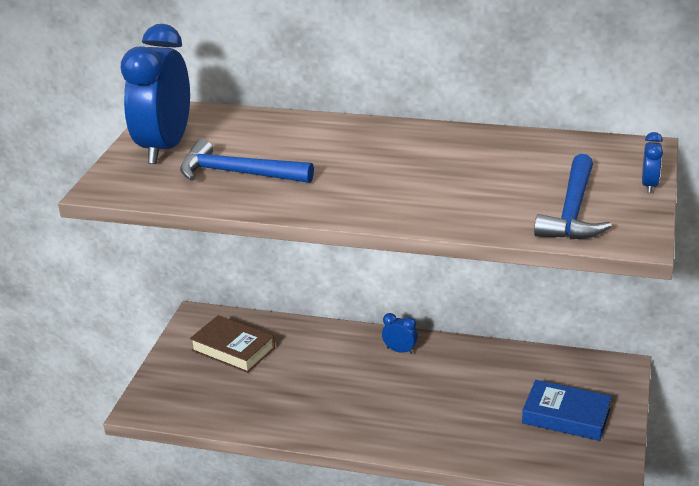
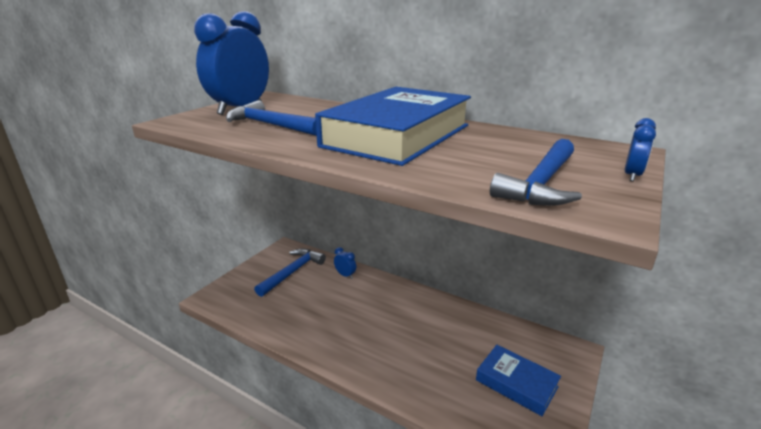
camera: 15 degrees right, 5 degrees down
brown book [190,315,275,373] -> blue hammer [254,249,326,297]
blue clock [382,313,418,354] -> blue clock moved to [334,247,356,279]
none -> blue book [315,87,471,166]

